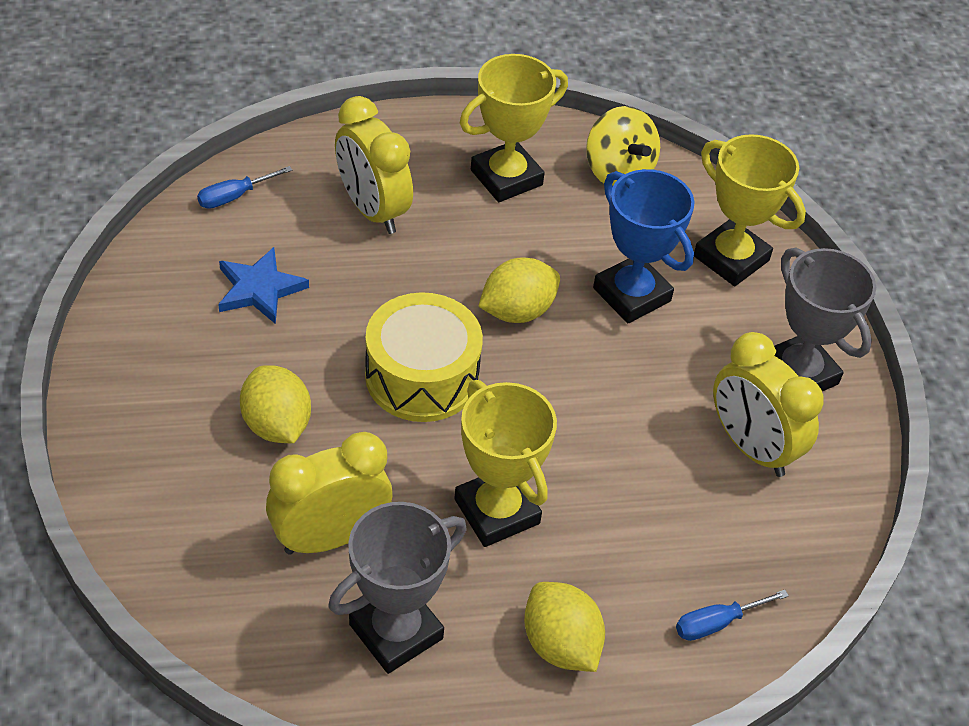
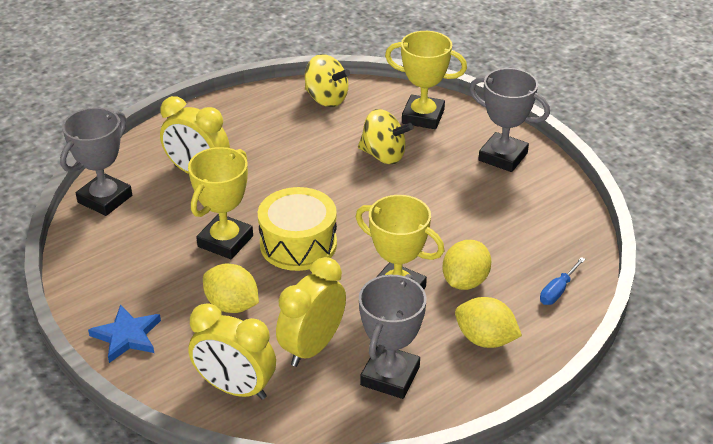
camera: 25 degrees left, 10 degrees down
blue screwdriver [197,166,293,209] -> grey trophy [60,108,132,216]
blue star [218,247,309,324] -> blue star moved to [88,304,161,363]
yellow trophy [460,54,568,202] -> yellow trophy moved to [188,147,253,259]
yellow lemon [478,258,560,323] -> yellow lemon moved to [442,240,491,290]
blue trophy [593,169,695,323] -> yellow spinning top [358,109,413,164]
yellow clock [713,332,824,477] -> yellow clock moved to [188,304,276,400]

